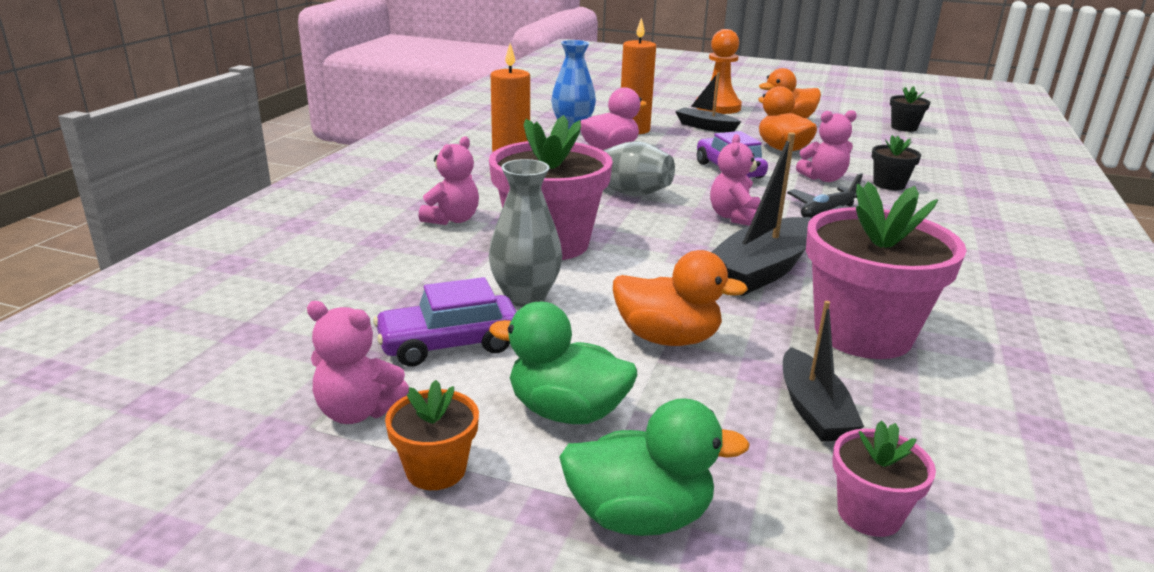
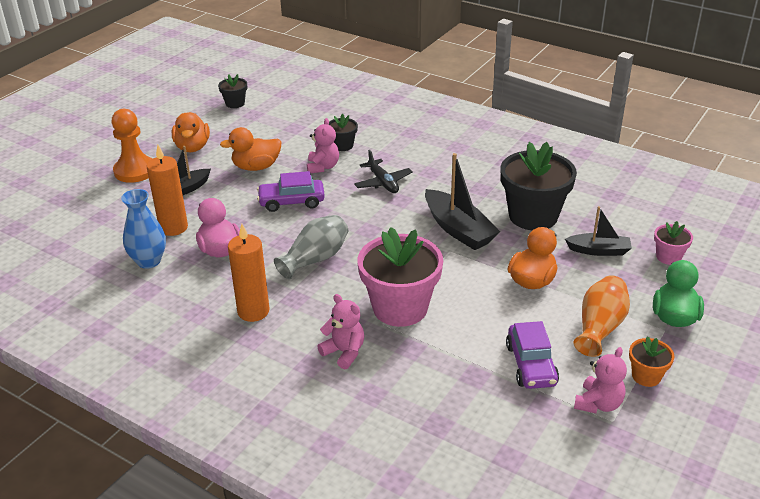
camera: 75 degrees left, 10 degrees up
grey vase [489,159,562,307] -> none
green duck [489,302,637,424] -> orange vase [573,275,630,357]
pink teddy bear [710,134,761,226] -> none
pink flower pot [806,181,967,359] -> black flower pot [500,142,577,230]

